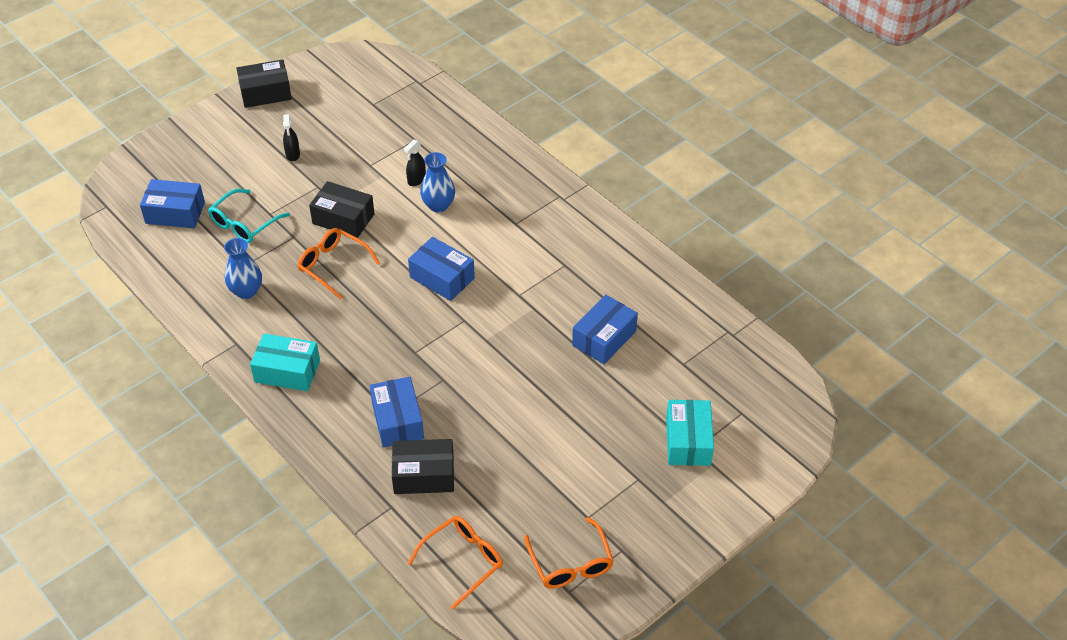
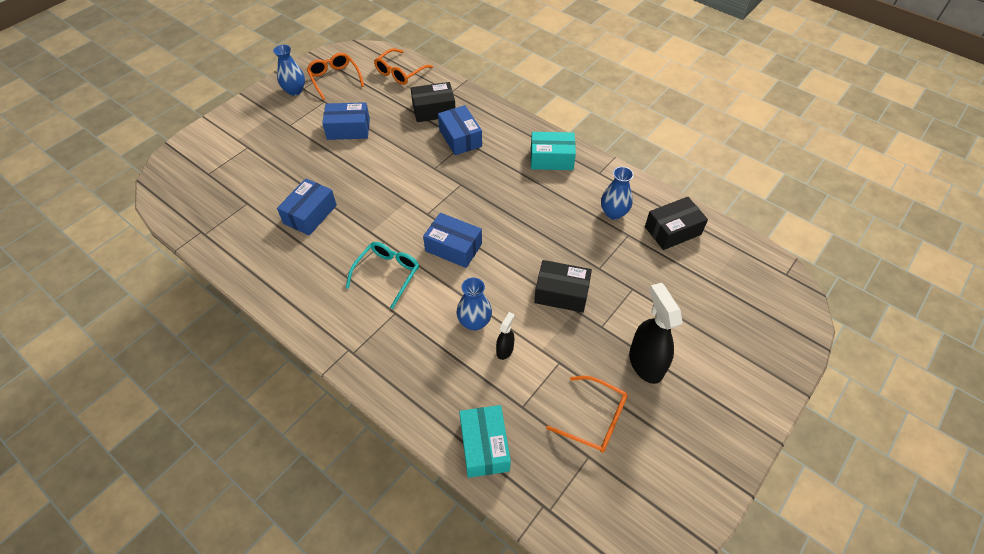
camera: 170 degrees right, 5 degrees up
blue box [140,179,205,228] -> blue box moved to [322,102,370,140]
turquoise glasses [208,189,290,243] -> turquoise glasses moved to [346,242,419,309]
black box [236,59,292,108] -> black box moved to [645,197,708,250]
black spray bottle [283,114,300,161] -> black spray bottle [629,283,683,384], size x1.98
orange glasses [298,228,380,299] -> orange glasses moved to [546,376,628,453]
turquoise box [666,400,714,466] -> turquoise box moved to [459,405,511,478]
none -> blue vase [273,45,305,96]

